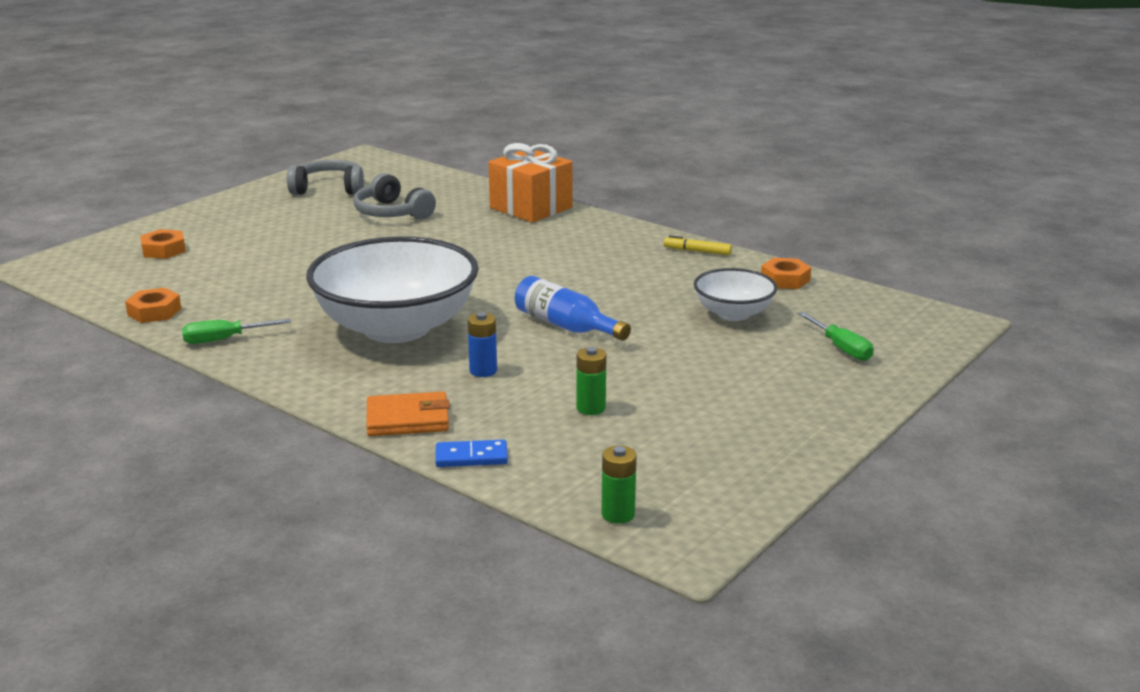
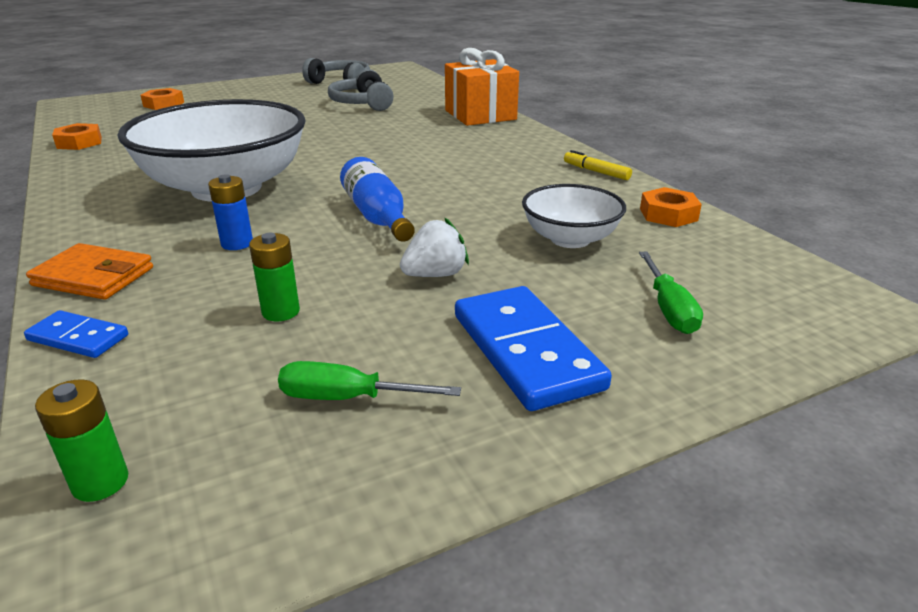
camera: 25 degrees right, 5 degrees up
green screwdriver [182,319,291,344] -> green screwdriver moved to [278,361,461,400]
none -> white strawberry [400,217,469,277]
none -> blue domino [455,286,612,411]

